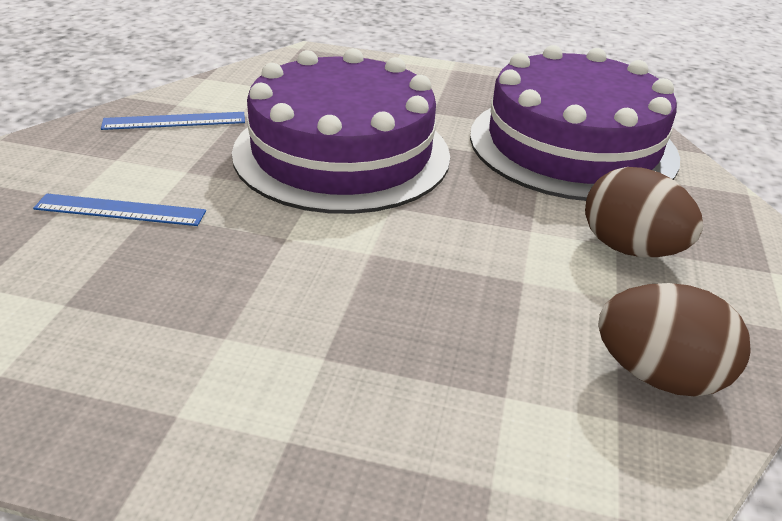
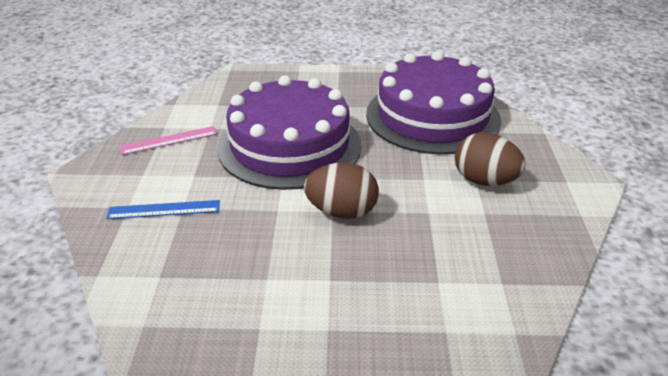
camera: 10 degrees left, 0 degrees up
blue ruler [101,112,245,130] -> pink ruler [119,126,217,155]
brown egg [598,283,750,397] -> brown egg moved to [304,162,379,219]

